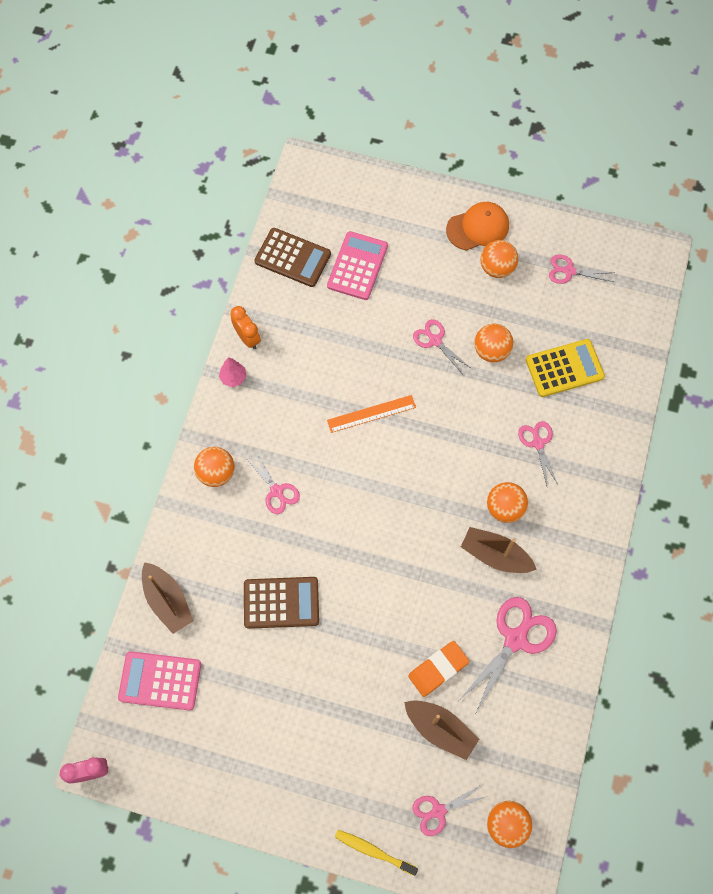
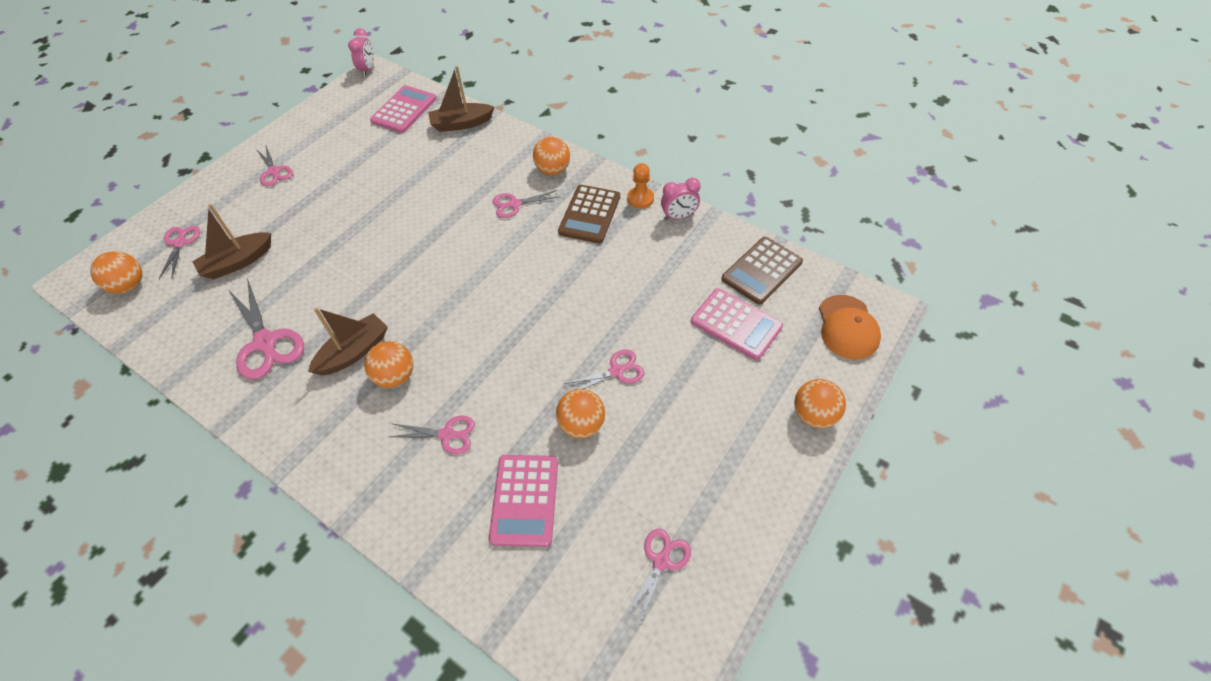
camera: 110 degrees right, 15 degrees down
pink tree [219,357,247,387] -> orange pawn [627,163,654,209]
orange clock [230,306,261,349] -> pink clock [661,178,701,220]
brown calculator [244,577,319,629] -> brown calculator moved to [558,185,620,244]
orange ruler [327,395,416,433] -> none
yellow toothbrush [335,830,418,876] -> none
orange eraser [408,641,469,697] -> none
orange cap [446,202,509,251] -> orange cap moved to [819,295,881,360]
orange ball [480,240,518,278] -> orange ball moved to [794,379,846,428]
yellow calculator [526,339,605,397] -> pink calculator [489,455,558,547]
none -> pink scissors [256,146,293,186]

